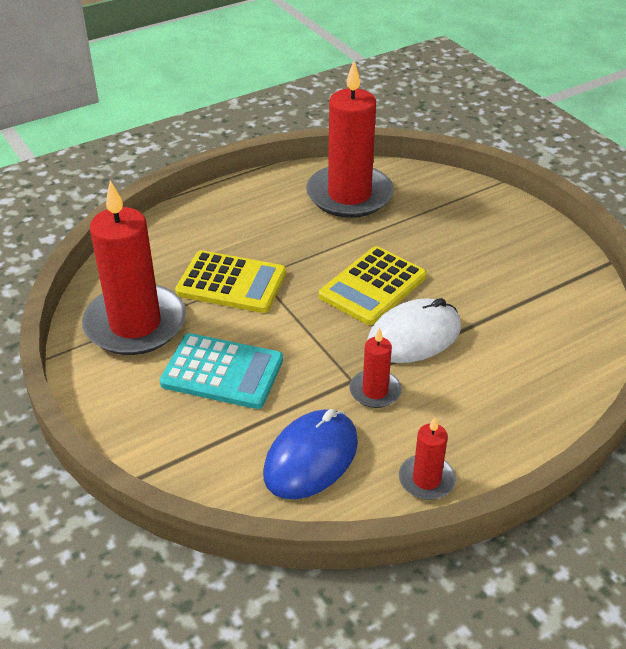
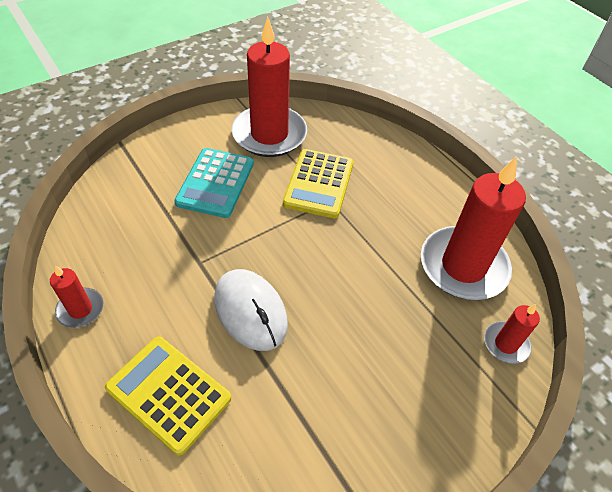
camera: 85 degrees right, 10 degrees up
blue mouse [263,409,358,499] -> none
yellow calculator [319,246,427,325] -> yellow calculator moved to [105,337,231,456]
red candle [349,328,402,408] -> red candle moved to [484,304,540,364]

